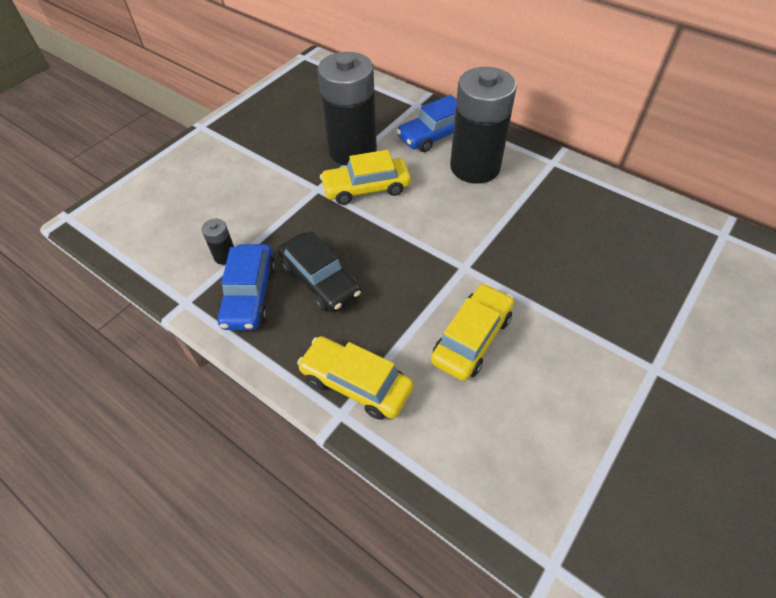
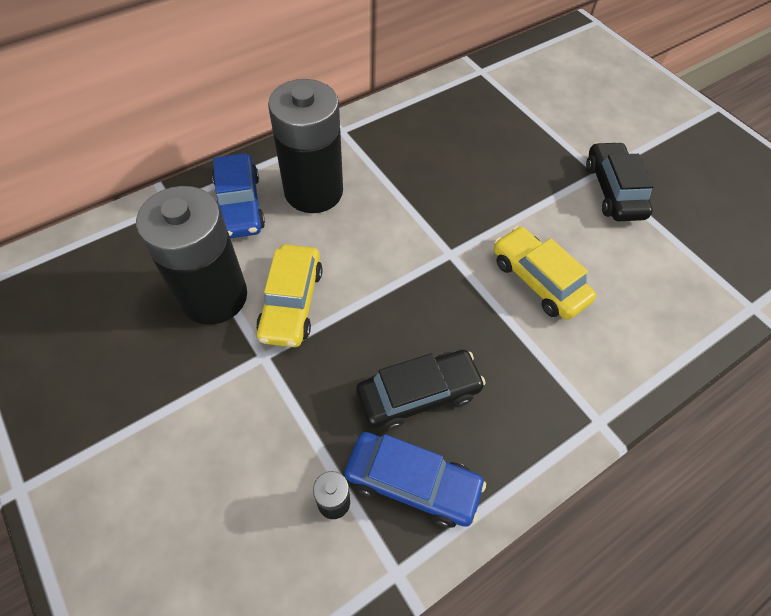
camera: 75 degrees left, 5 degrees up
yellow car [297,336,414,420] -> none
none -> black car [586,142,654,221]

